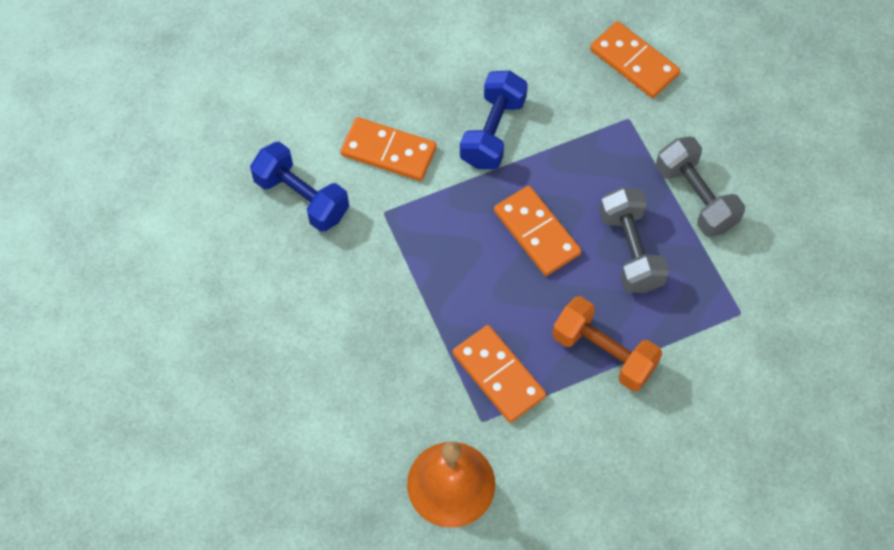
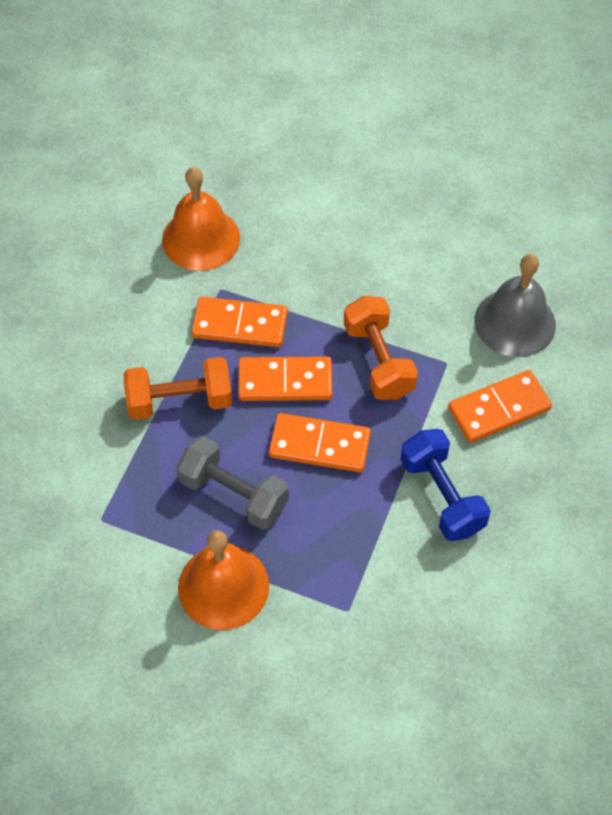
camera: 135 degrees right, 5 degrees down
blue dumbbell [250,142,349,232] -> grey bell [474,254,556,357]
orange domino [590,21,680,98] -> orange domino moved to [238,356,332,401]
grey dumbbell [656,136,745,237] -> orange bell [178,530,269,630]
none -> orange dumbbell [344,296,418,400]

